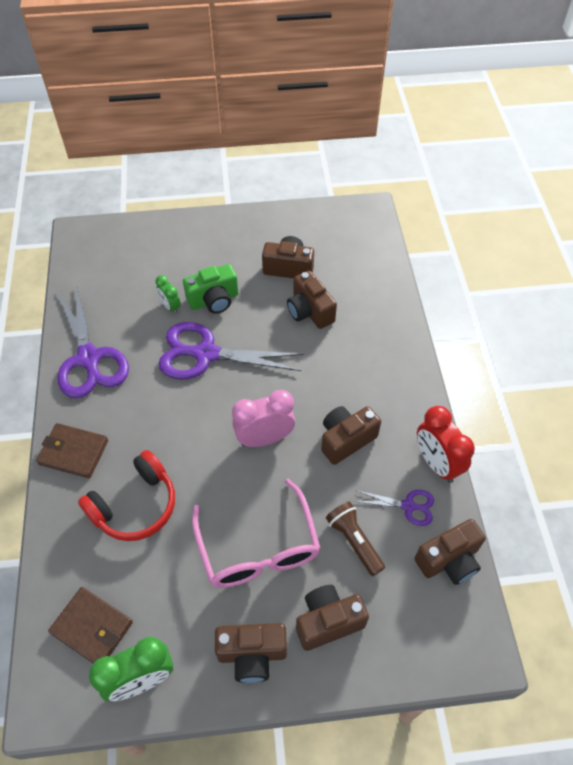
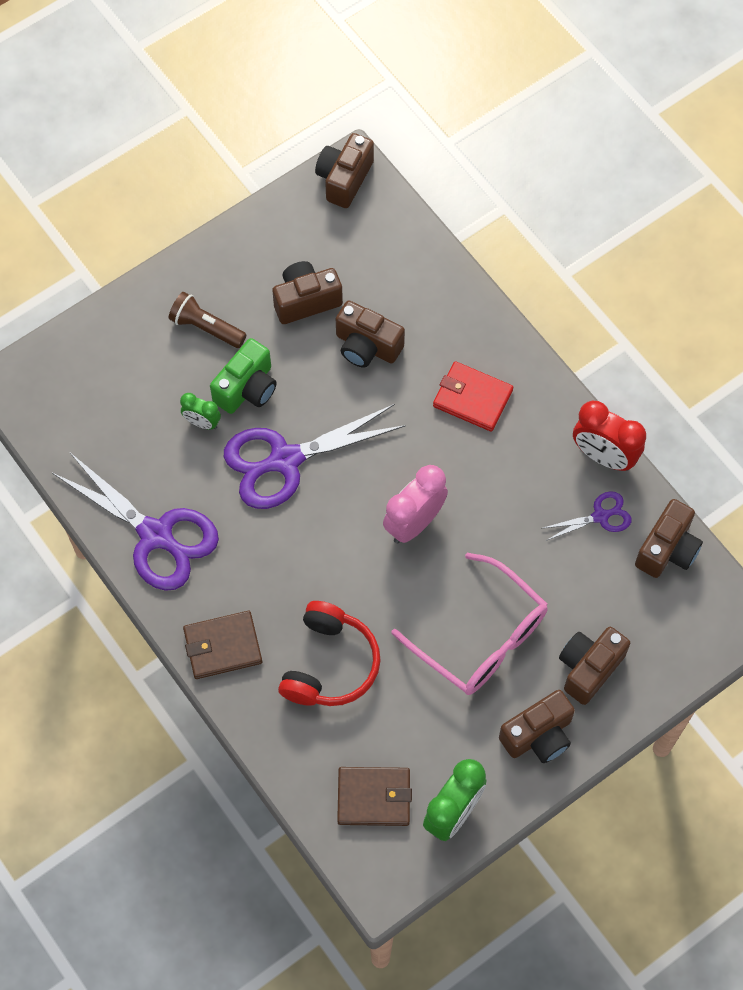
camera: 30 degrees left, 10 degrees up
brown camera [321,406,381,465] -> brown camera moved to [315,133,374,208]
brown flashlight [326,502,385,576] -> brown flashlight moved to [168,292,247,348]
none -> red wallet [433,361,513,432]

